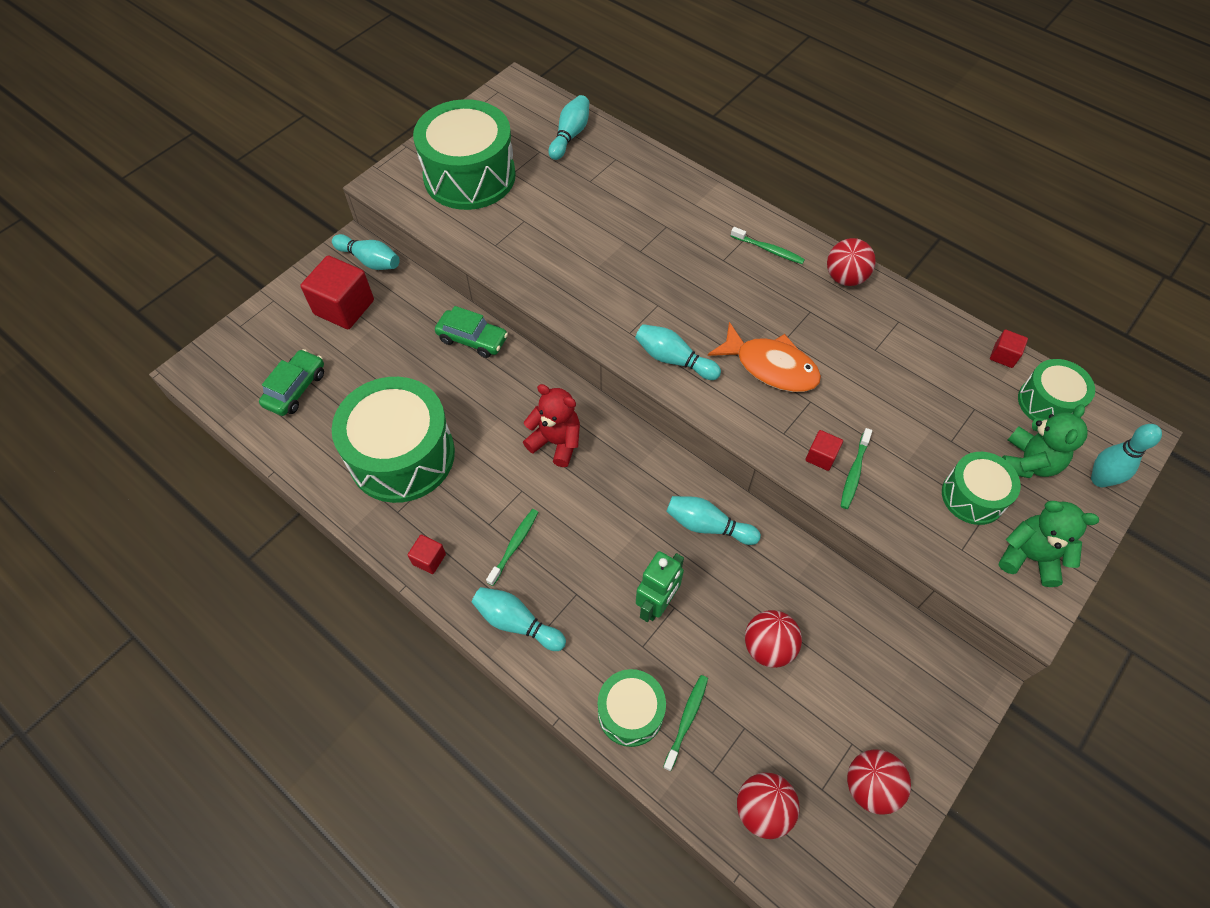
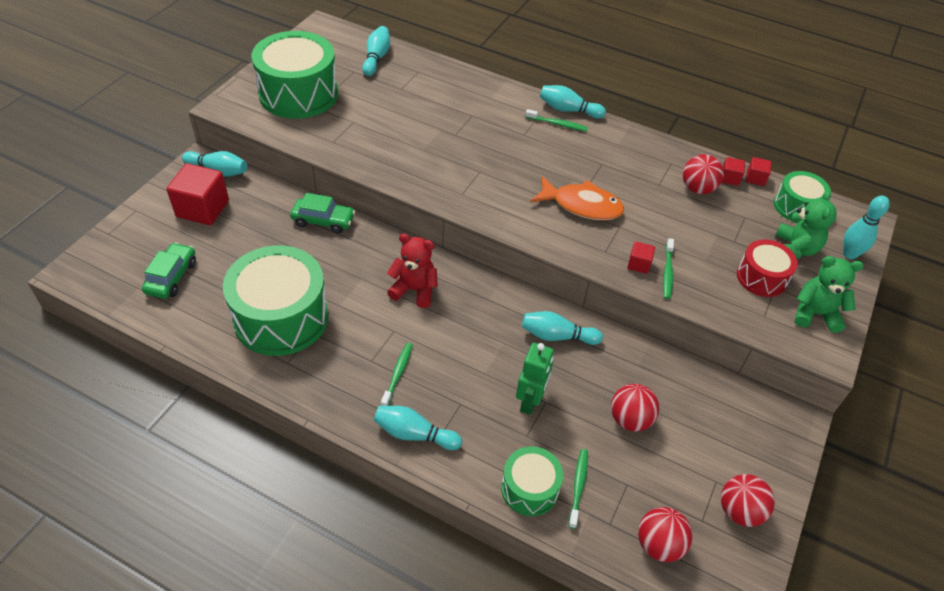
camera: 15 degrees left, 10 degrees down
red cube [408,535,446,574] -> red cube moved to [722,157,745,186]
turquoise bowling pin [635,324,721,380] -> turquoise bowling pin moved to [540,85,606,119]
red ball [827,238,876,286] -> red ball moved to [683,154,724,194]
green drum [942,452,1021,525] -> red drum [737,239,798,297]

